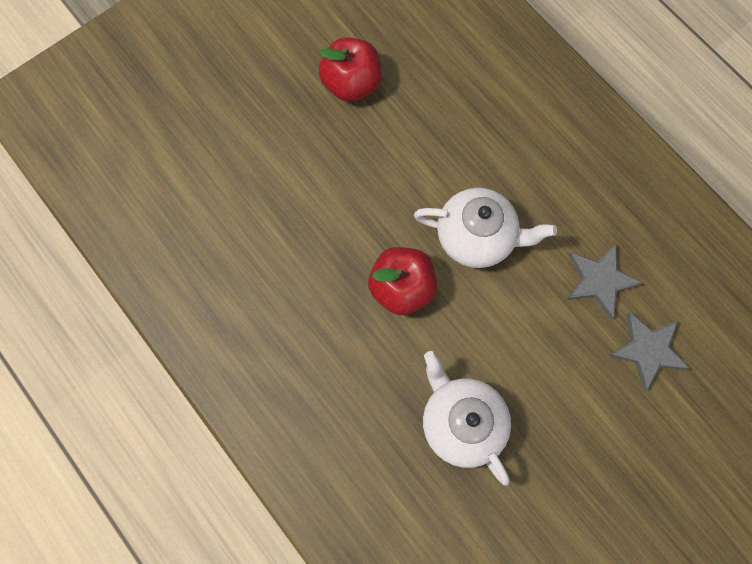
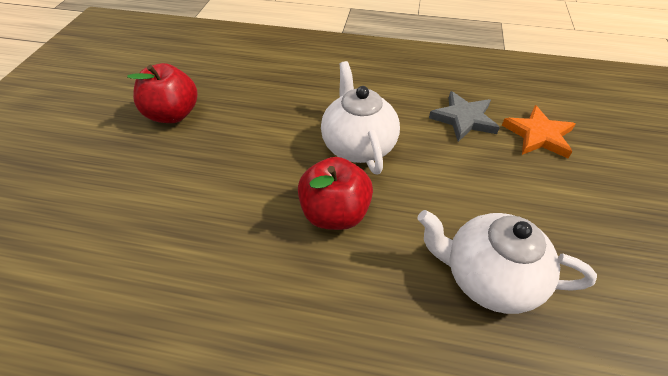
camera: 40 degrees left, 25 degrees down
white teapot [414,188,557,268] -> white teapot turned 75 degrees counterclockwise [321,61,400,174]
grey star [608,312,690,390] -> orange star [502,105,575,158]

